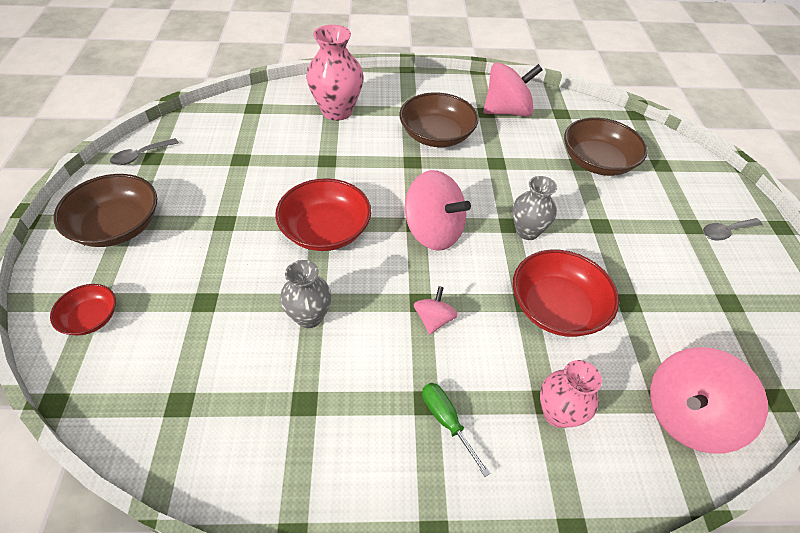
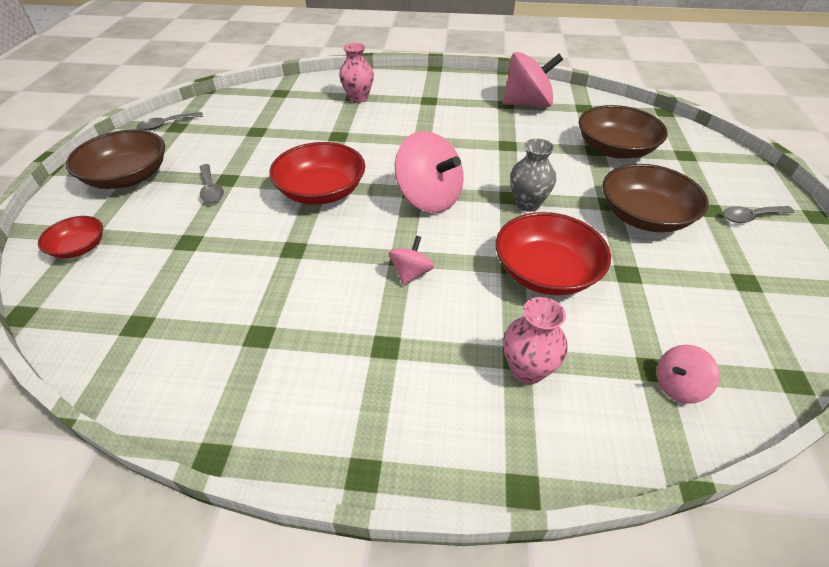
camera: 10 degrees right, 5 degrees down
grey vase [280,260,332,328] -> none
pink vase [306,25,363,121] -> pink vase [339,43,374,103], size x0.64
brown bowl [399,92,479,147] -> brown bowl moved to [602,164,709,232]
green screwdriver [422,383,491,477] -> none
pink spinning top [650,347,768,454] -> pink spinning top [656,345,720,404], size x0.51
none -> grey spoon [200,164,224,203]

